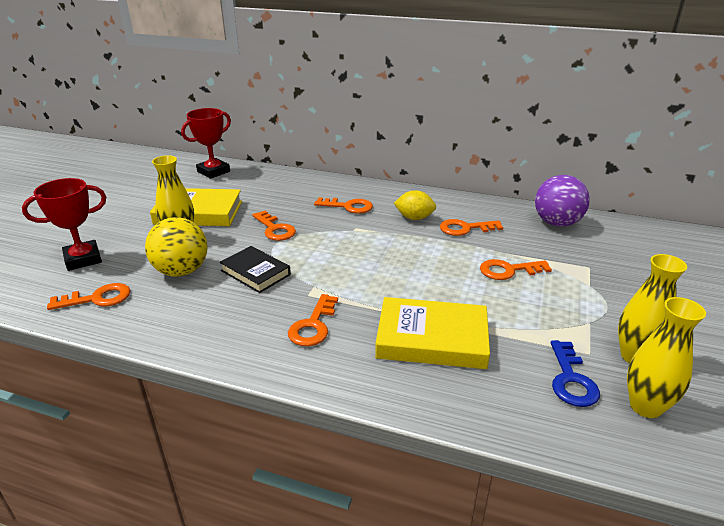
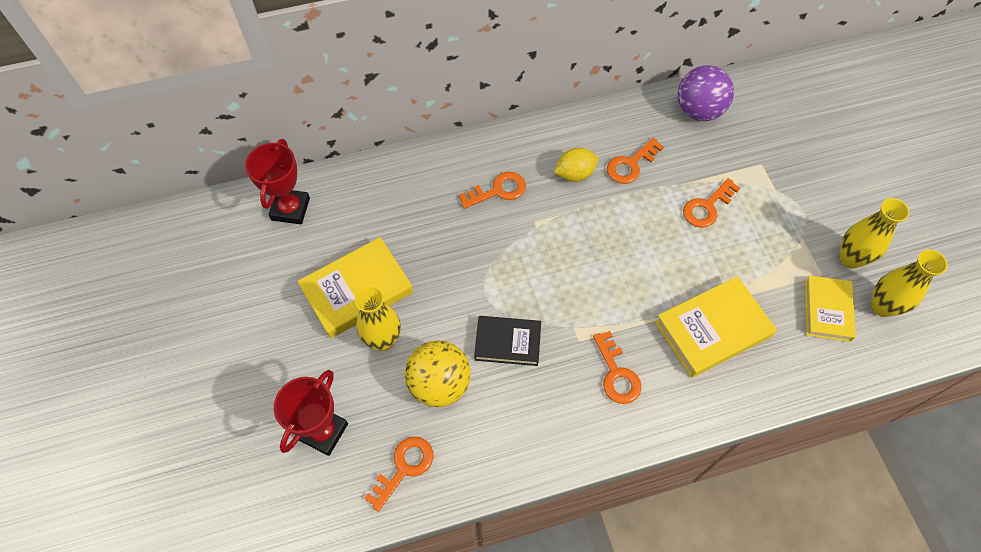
camera: 35 degrees left, 30 degrees up
orange key [252,211,296,241] -> none
blue key [551,340,600,407] -> yellow book [805,275,856,342]

